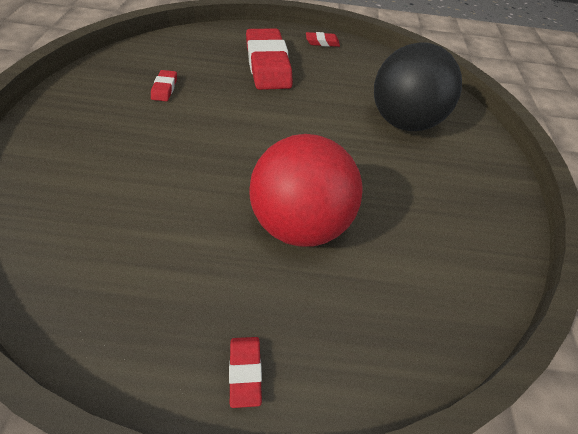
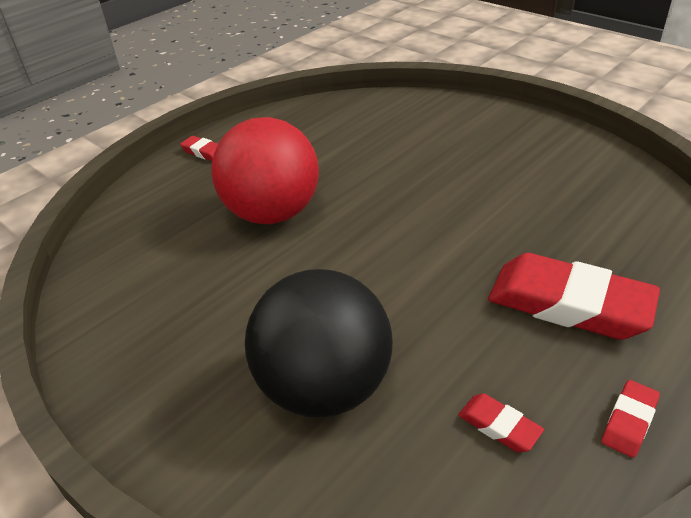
camera: 135 degrees right, 10 degrees down
red eraser [151,70,177,101] -> red eraser moved to [458,394,544,452]

